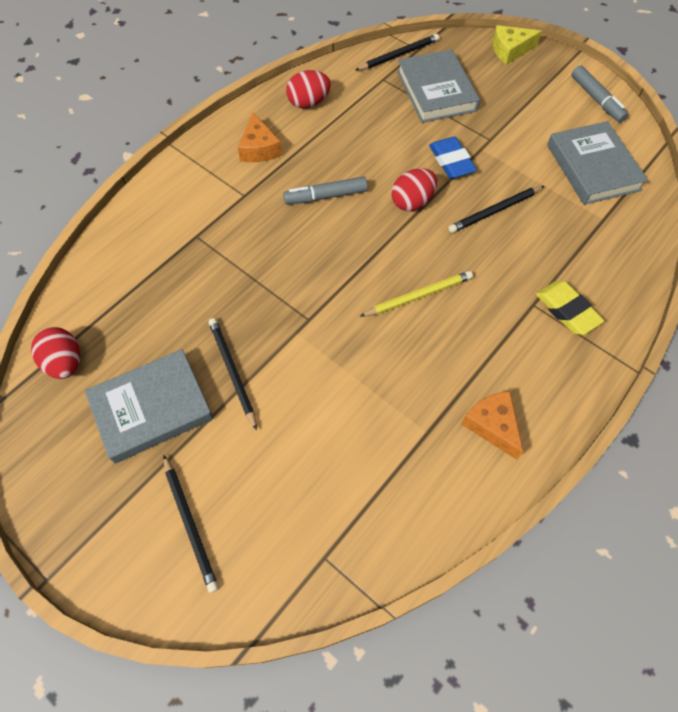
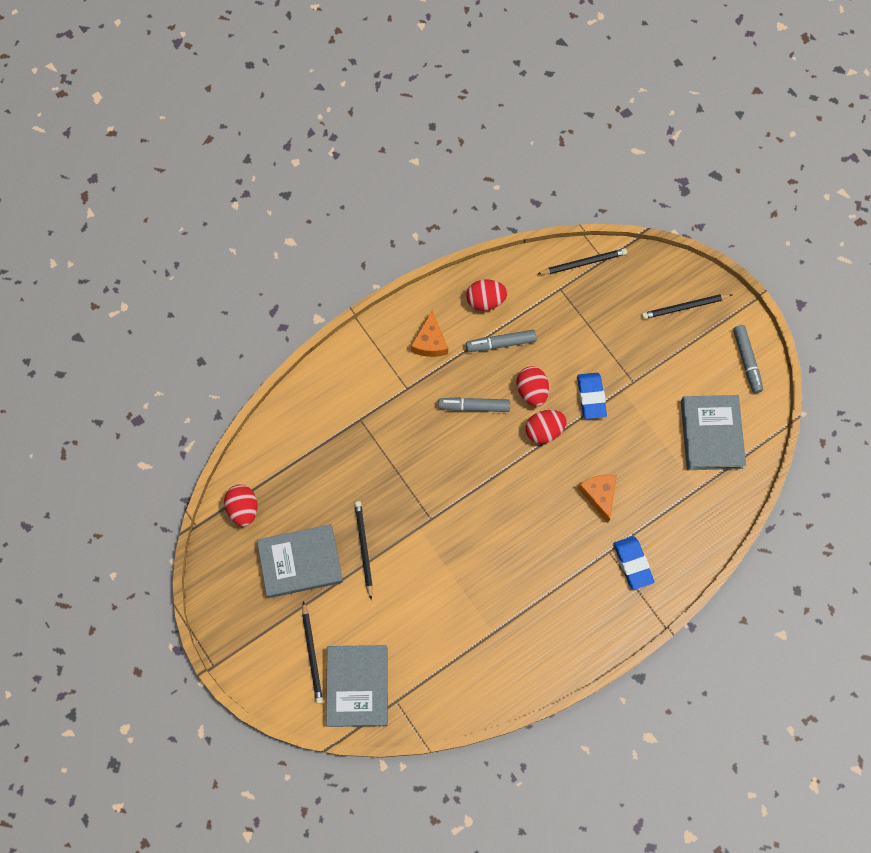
camera: 15 degrees right, 10 degrees up
yellow pencil [359,271,473,317] -> none
grey book [397,49,480,123] -> grey book moved to [326,645,388,727]
black pencil [448,186,544,233] -> black pencil moved to [642,294,732,319]
orange cheese [461,391,523,460] -> orange cheese moved to [578,475,617,523]
yellow cheese [493,25,542,65] -> none
yellow eraser [536,281,604,335] -> blue eraser [614,536,654,590]
none -> grey marker [466,330,536,352]
none -> red egg [517,366,549,406]

